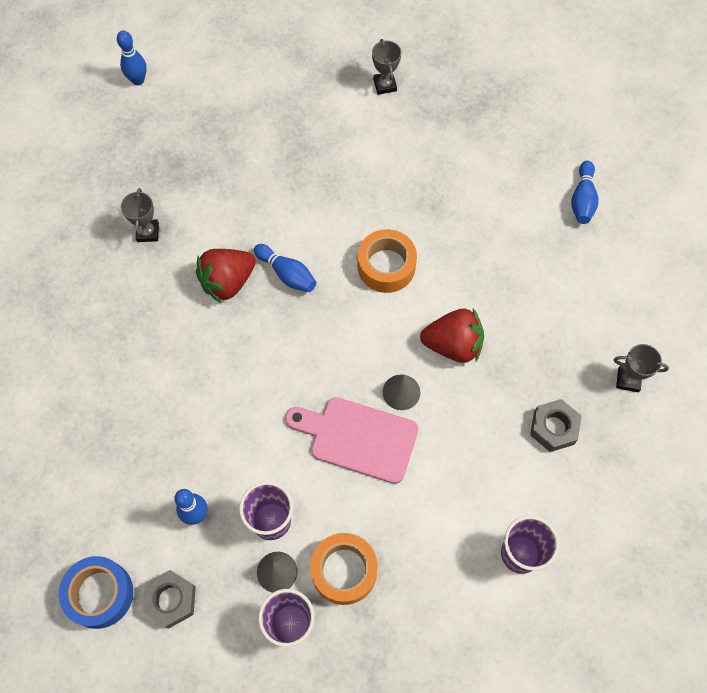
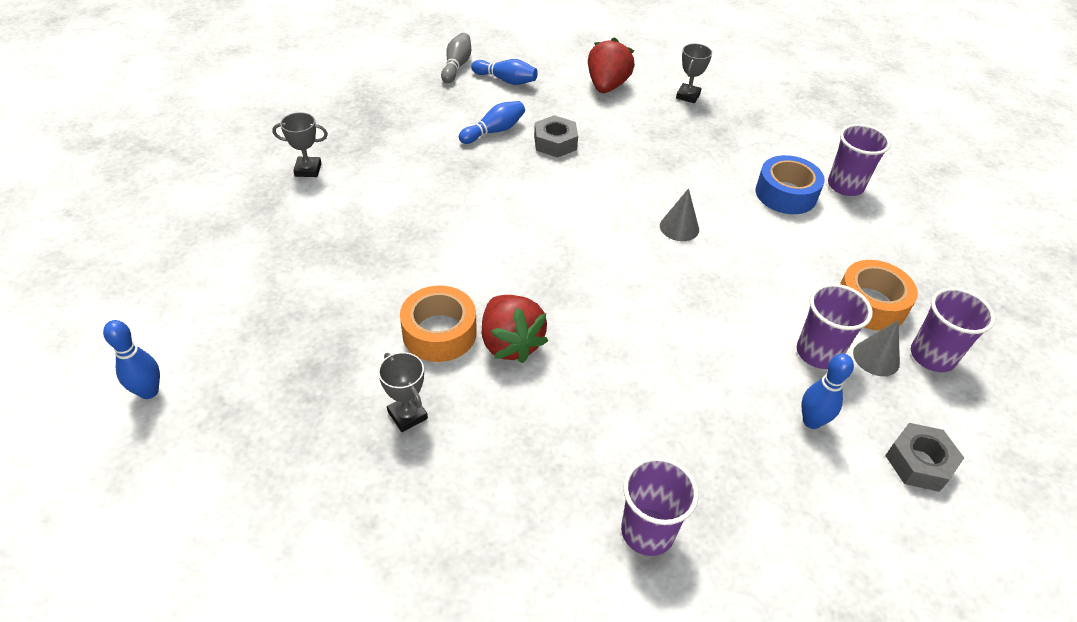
camera: 80 degrees left, 20 degrees down
blue tape [59,556,133,629] -> blue tape moved to [756,155,825,214]
grey trophy [121,188,159,242] -> grey trophy turned 45 degrees clockwise [378,352,428,432]
blue bowling pin [254,244,316,292] -> blue bowling pin moved to [459,101,525,144]
pink cutting board [285,397,418,484] -> none
orange tape [358,229,417,293] -> orange tape moved to [400,286,477,362]
red strawberry [420,309,484,363] -> red strawberry moved to [588,37,635,93]
grey nut [530,399,581,452] -> grey nut moved to [534,115,578,158]
none -> grey bowling pin [441,33,471,83]
none -> purple cup [621,457,699,556]

